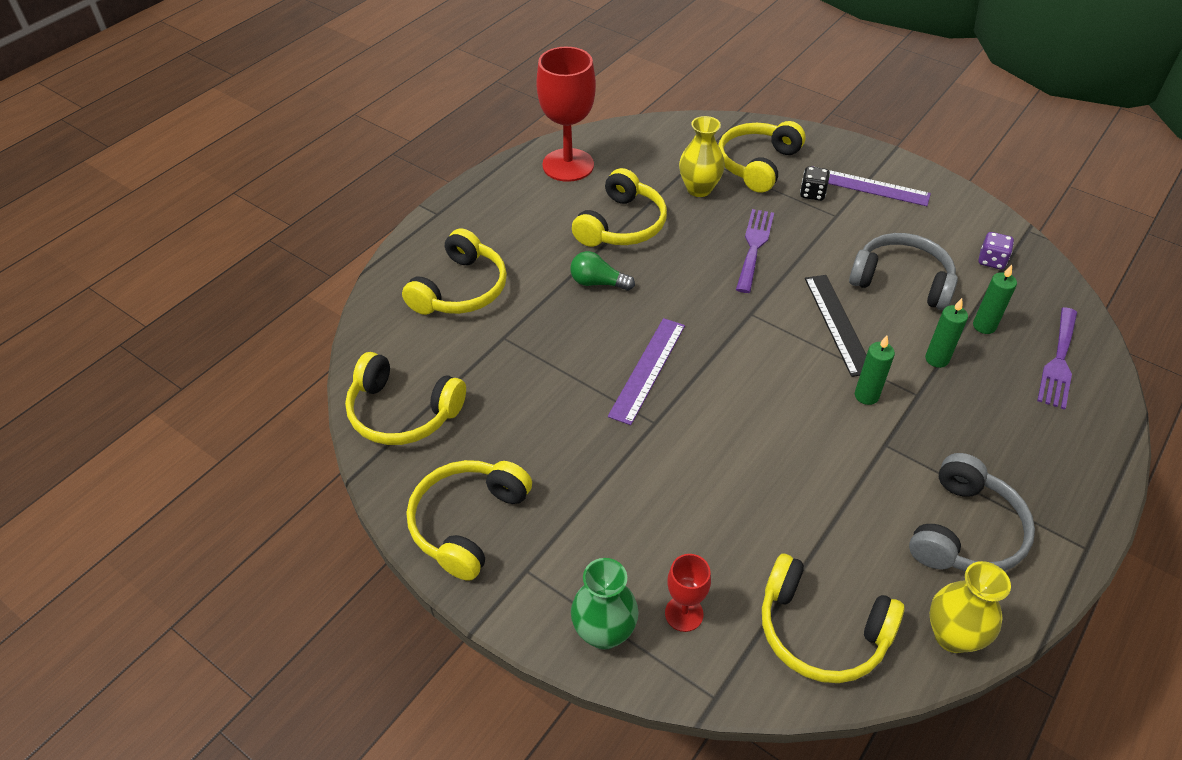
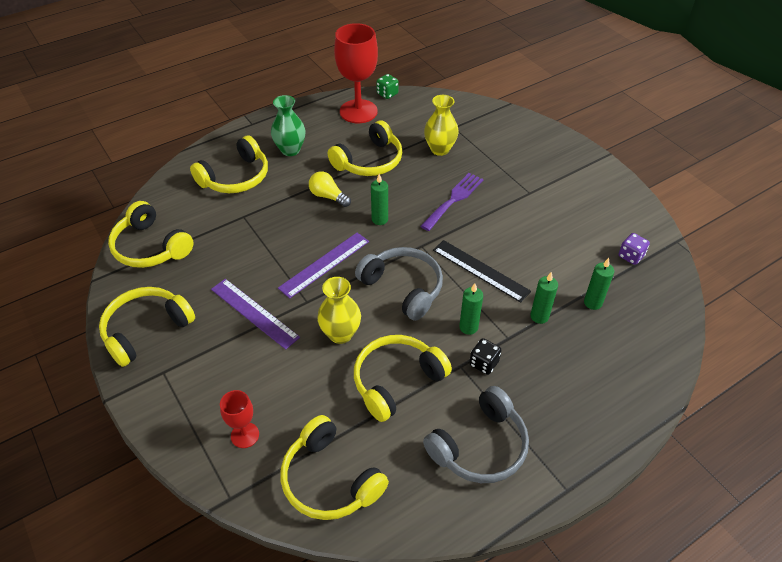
camera: 20 degrees right, 0 degrees up
green light bulb [570,251,635,291] -> yellow light bulb [309,171,351,207]
green vase [571,558,639,650] -> green vase moved to [271,95,305,156]
yellow headphones [718,121,805,193] -> yellow headphones moved to [354,335,452,422]
black dice [800,166,830,201] -> black dice moved to [469,338,502,375]
black ruler [805,275,866,377] -> black ruler turned 60 degrees counterclockwise [433,240,531,303]
purple ruler [811,166,931,206] -> purple ruler moved to [211,279,300,349]
grey headphones [849,233,958,310] -> grey headphones moved to [355,247,443,321]
yellow vase [930,561,1011,653] -> yellow vase moved to [317,277,361,344]
purple fork [1037,307,1077,410] -> none
none -> green candle [371,174,388,225]
none -> green dice [377,74,399,99]

